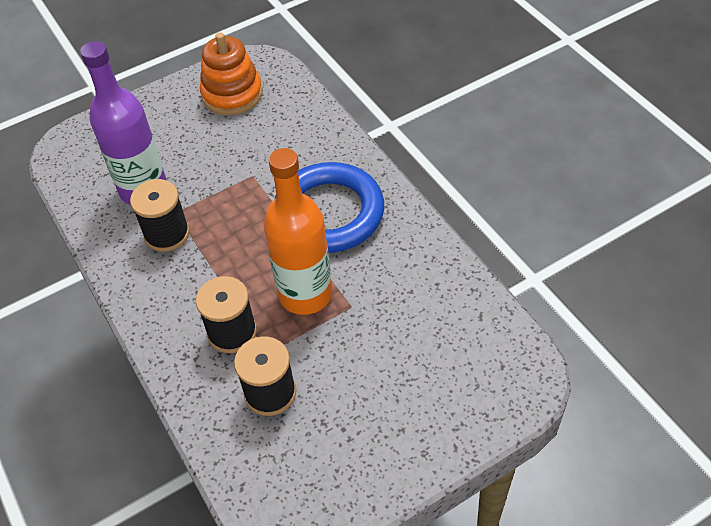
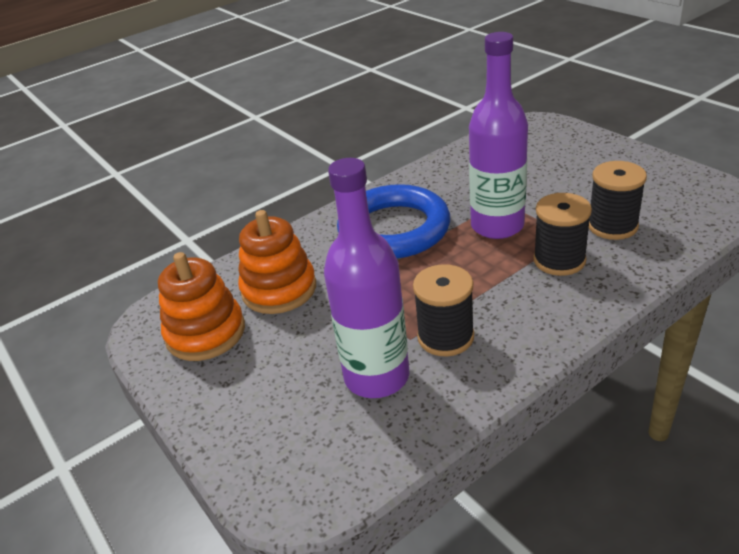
camera: 95 degrees left, 15 degrees down
orange bottle [264,148,332,315] -> purple bottle [469,32,528,239]
none -> orange stacking toy [238,210,316,314]

